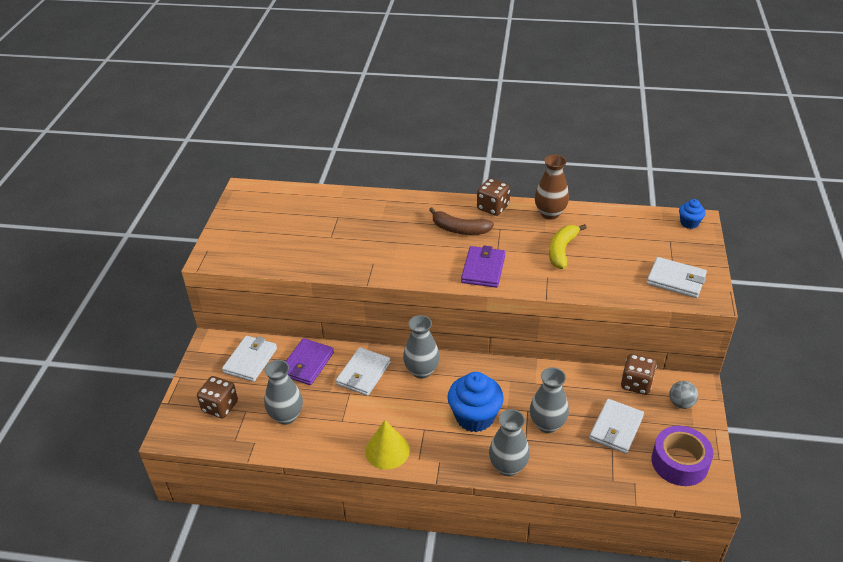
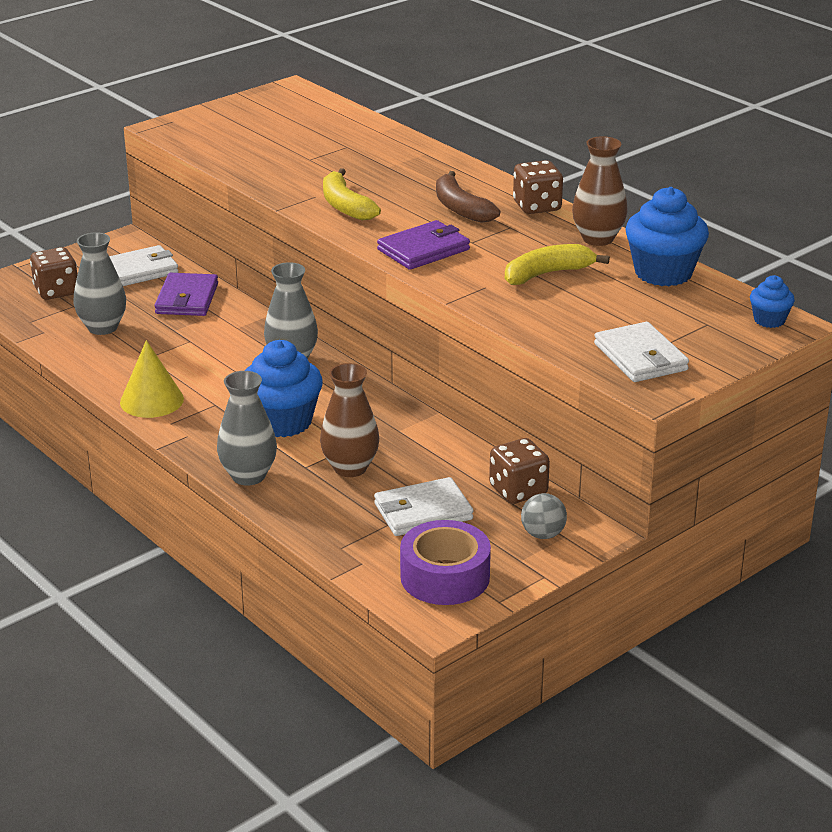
camera: 40 degrees right, 10 degrees down
purple wallet [285,338,334,385] -> purple wallet turned 60 degrees counterclockwise [154,273,218,316]
white wallet [336,347,391,396] -> none
grey vase [530,367,569,433] -> brown vase [320,363,379,477]
none -> yellow banana [323,168,381,220]
none -> blue cupcake [625,187,709,286]

